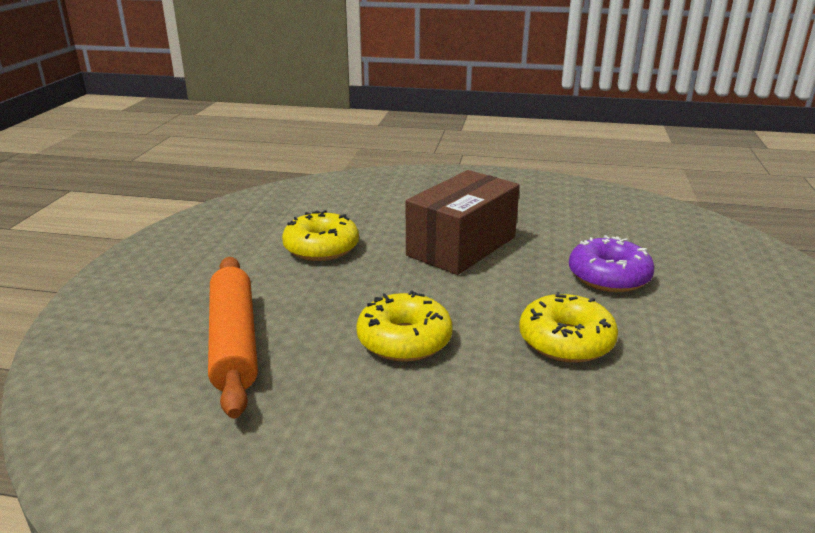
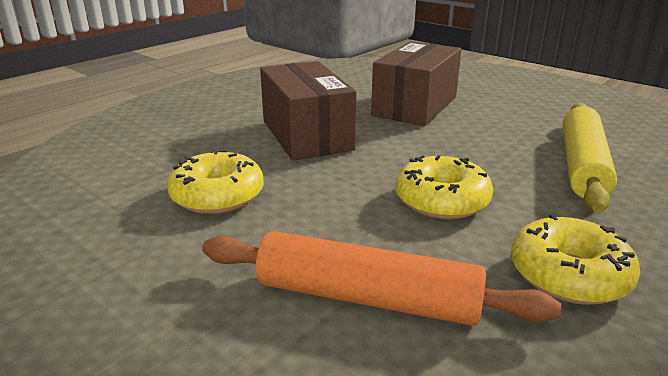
camera: 60 degrees left, 0 degrees up
yellow donut [519,292,618,363] -> yellow donut moved to [511,214,640,305]
purple donut [569,235,655,292] -> brown box [371,41,461,126]
none -> yellow rolling pin [563,103,617,213]

